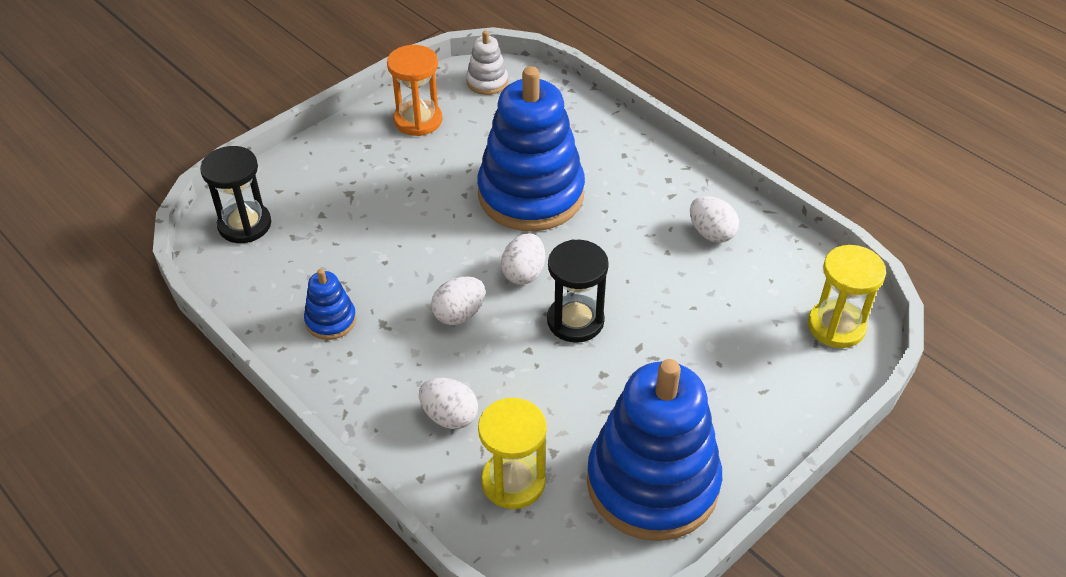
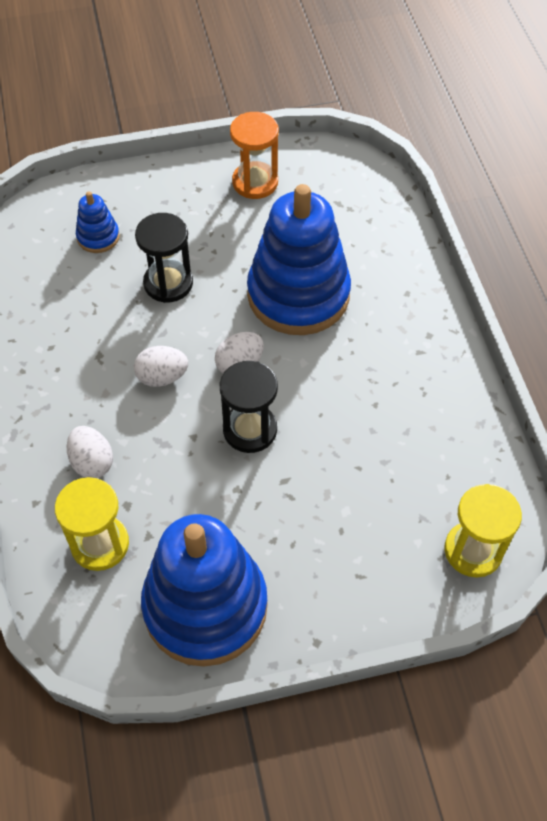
camera: 30 degrees right, 10 degrees up
black hourglass [200,146,271,243] -> black hourglass moved to [135,213,193,303]
blue stacking toy [304,269,356,340] -> blue stacking toy moved to [76,191,120,253]
white stacking toy [466,31,508,95] -> none
white egg [690,196,739,243] -> none

